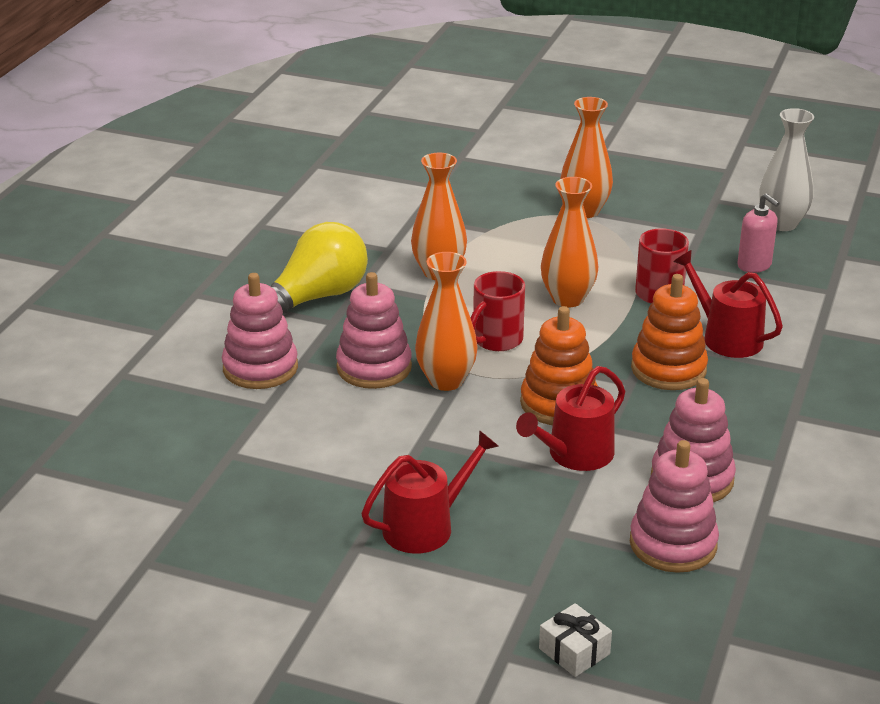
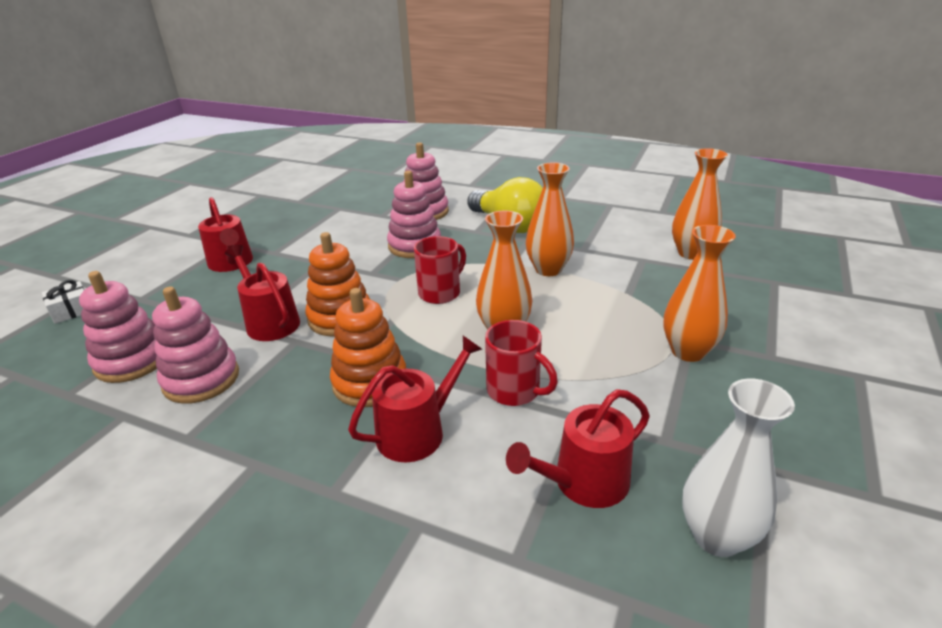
camera: 95 degrees right, 0 degrees up
orange vase [415,252,477,391] -> orange vase moved to [672,148,728,260]
red mug [471,271,525,351] -> red mug turned 90 degrees clockwise [414,236,466,304]
pink soap dispenser [737,193,780,273] -> red watering can [506,389,650,508]

